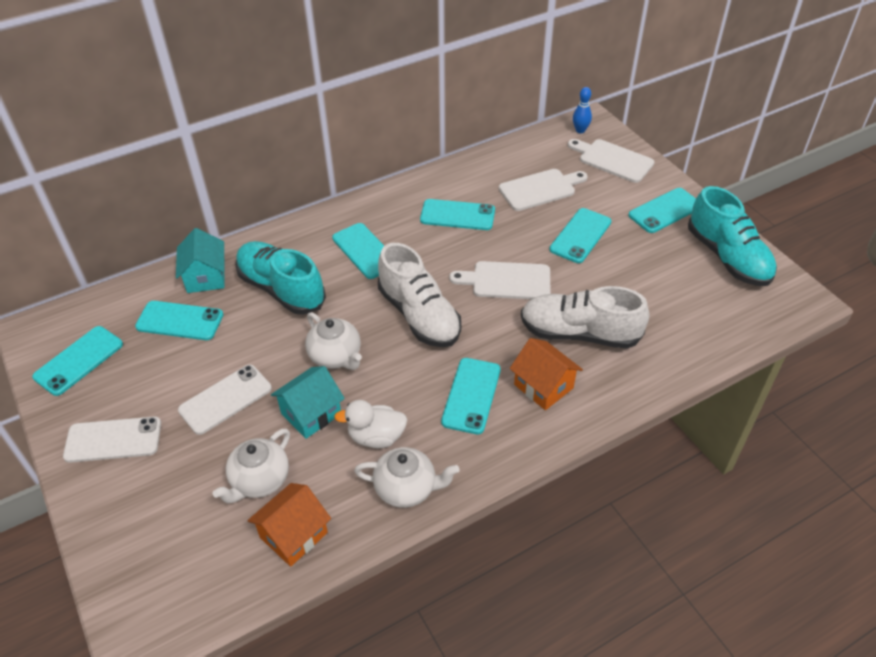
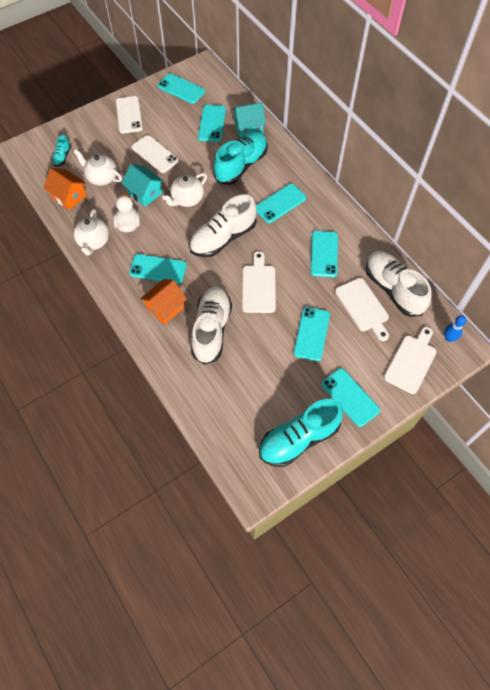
camera: 85 degrees right, 15 degrees up
turquoise phone [549,208,611,263] -> turquoise phone turned 75 degrees clockwise [294,307,330,361]
none -> turquoise shoe [52,135,71,167]
none -> white shoe [366,251,432,317]

